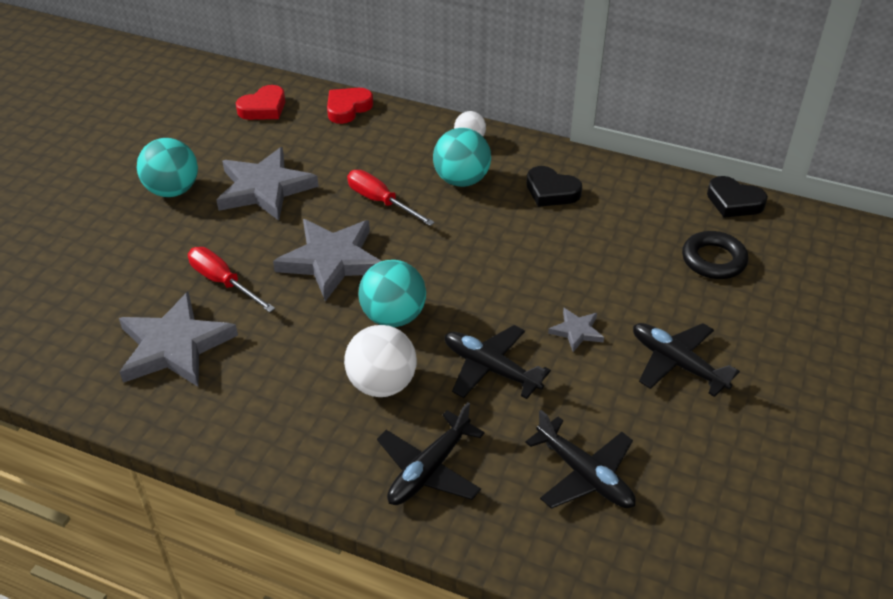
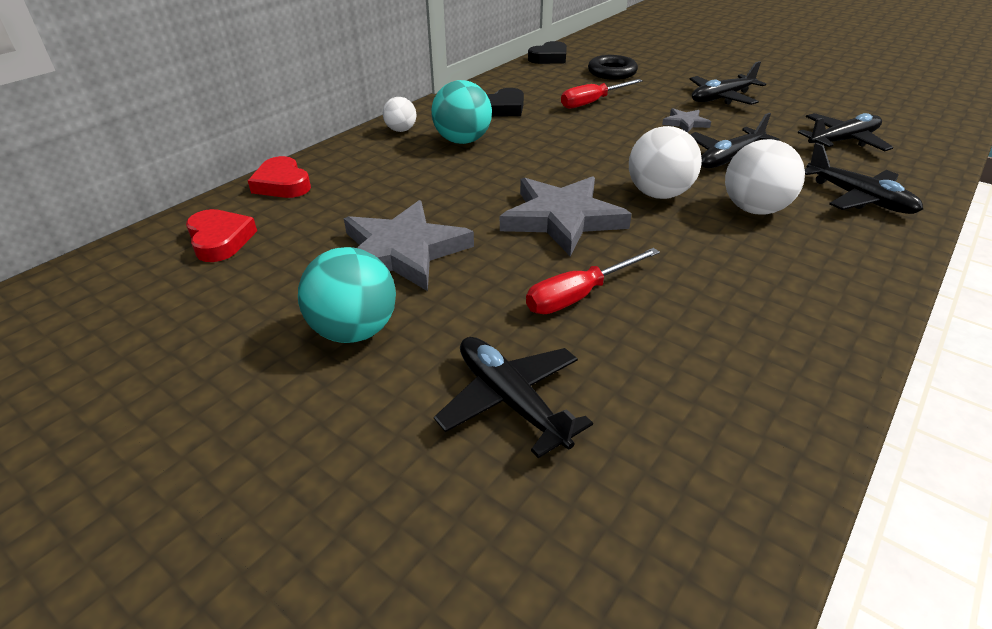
camera: 75 degrees left, 5 degrees down
grey star [119,292,238,387] -> none
red screwdriver [347,170,435,226] -> red screwdriver moved to [561,79,643,109]
turquoise ball [358,260,426,327] -> white ball [629,126,702,199]
none -> black plane [434,337,593,458]

